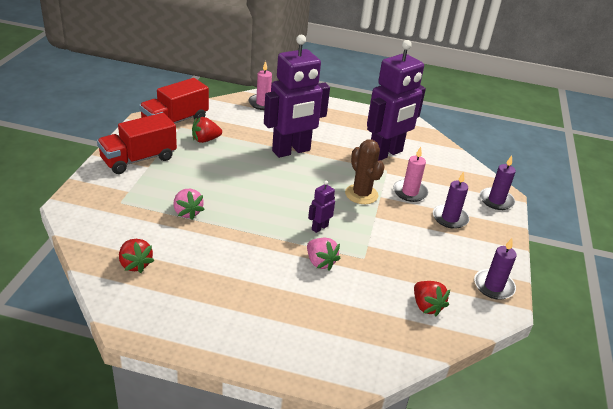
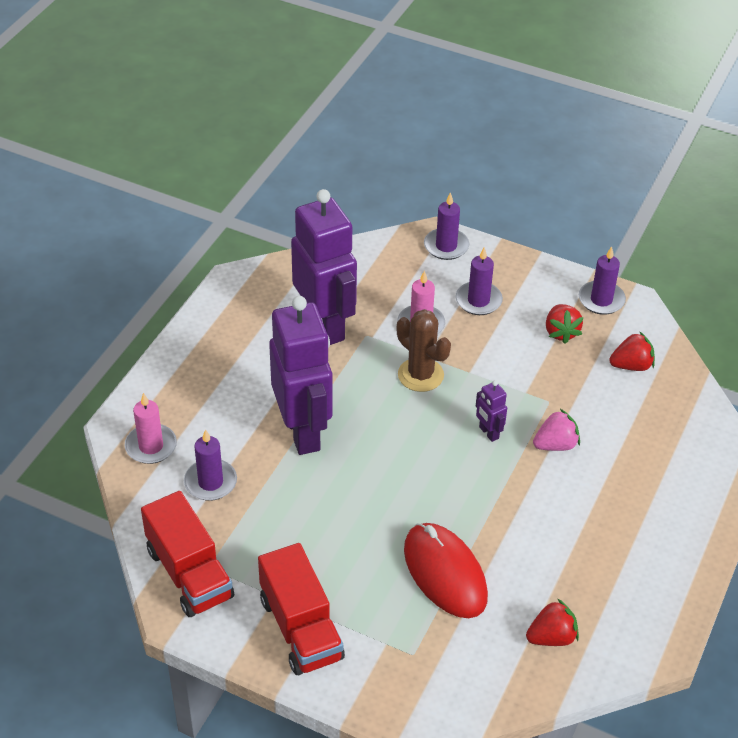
camera: 75 degrees left, 10 degrees up
pink strawberry [174,189,205,220] -> red mouse [404,523,488,618]
red strawberry [192,117,222,143] -> red strawberry moved to [546,304,584,344]
brown cactus [345,139,385,204] -> brown cactus turned 60 degrees clockwise [397,309,451,392]
none -> purple candle [184,429,237,501]

